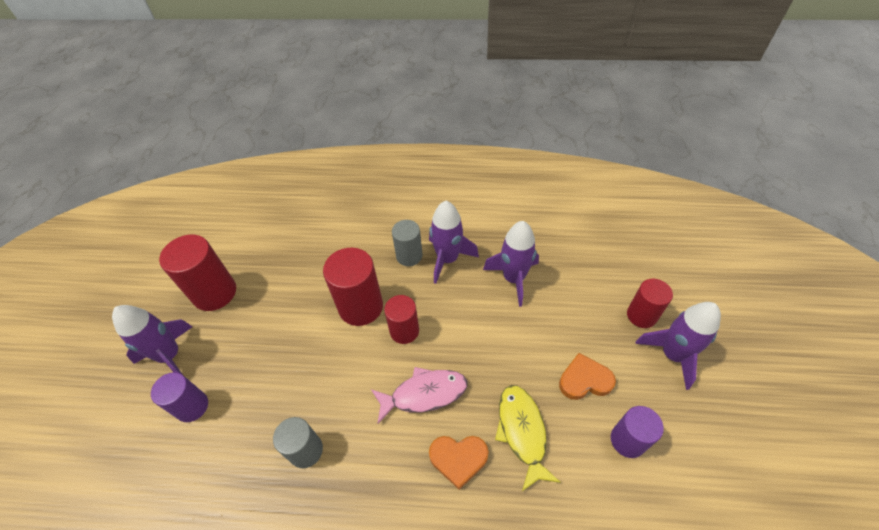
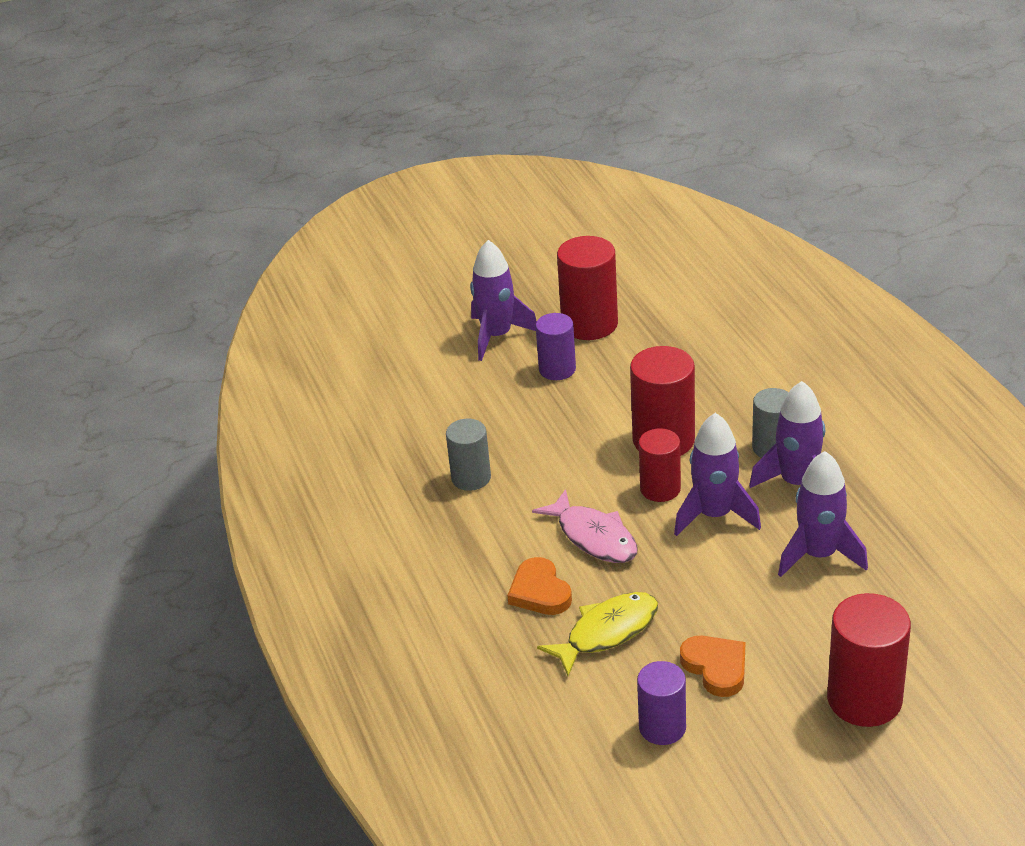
camera: 65 degrees right, 15 degrees down
purple cylinder [151,372,208,422] -> purple cylinder moved to [536,313,576,380]
red cylinder [627,279,673,328] -> red cylinder [827,593,911,727], size x1.58
purple rocket [635,302,721,390] -> purple rocket moved to [674,413,761,536]

